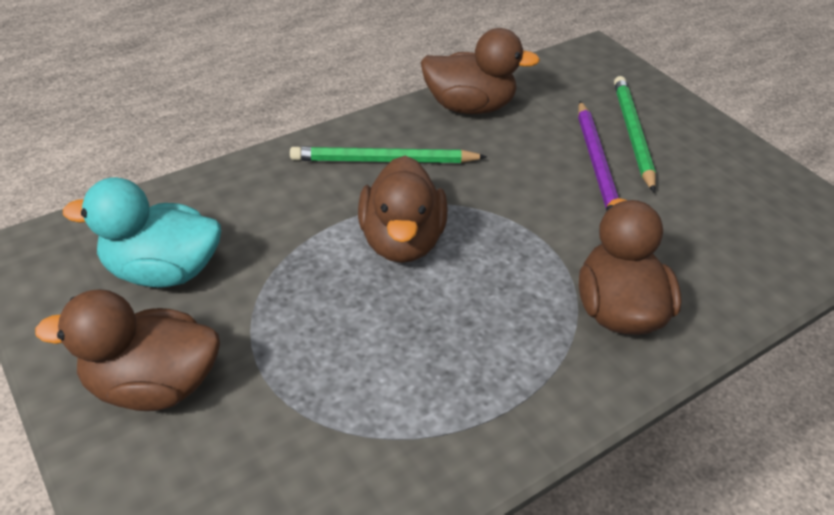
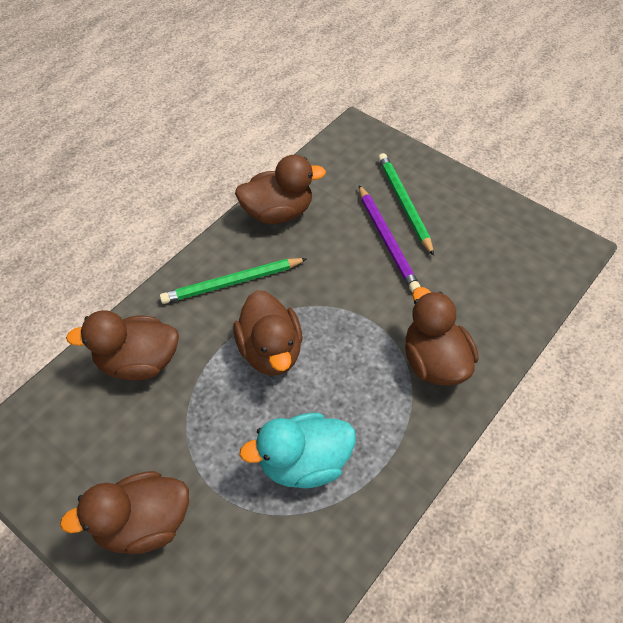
camera: 15 degrees left, 10 degrees up
turquoise duck [63,177,221,287] -> turquoise duck moved to [239,413,356,488]
none -> brown duck [66,310,179,381]

